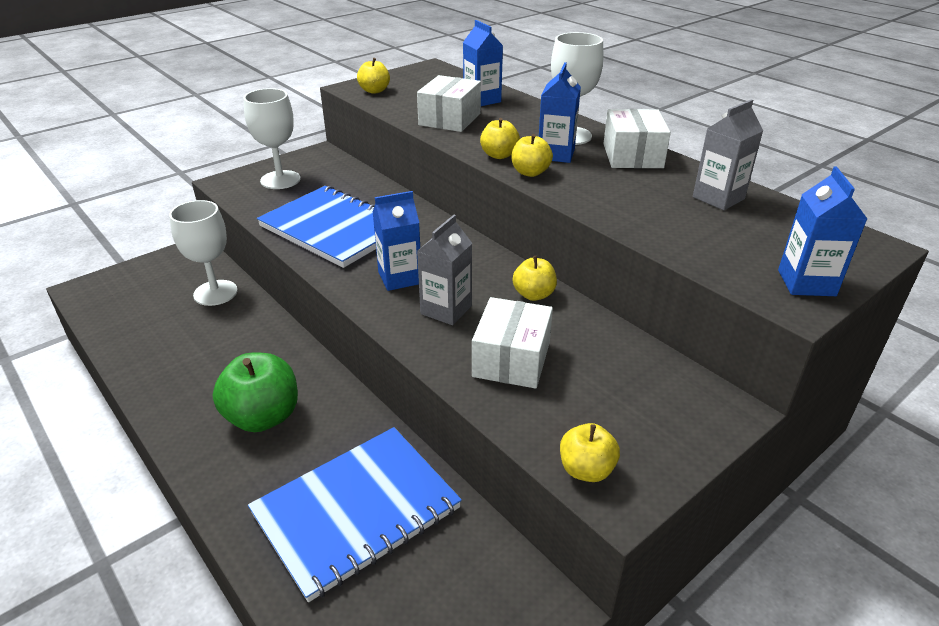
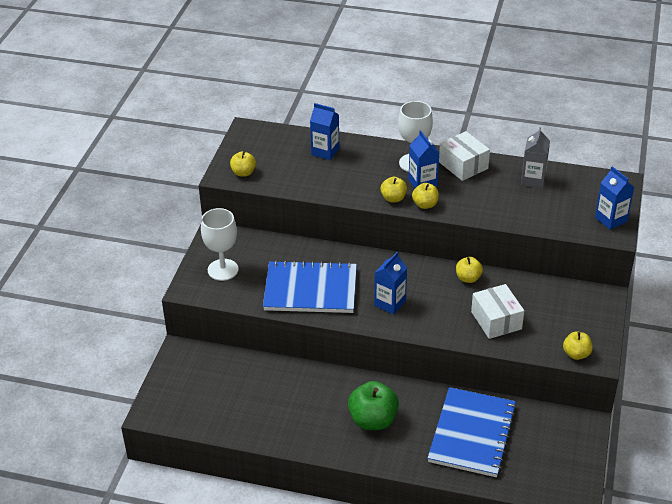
camera: 35 degrees left, 5 degrees up
white goblet [169,200,238,306] -> none
white box [417,75,481,132] -> none
grey carton [417,215,472,325] -> none

